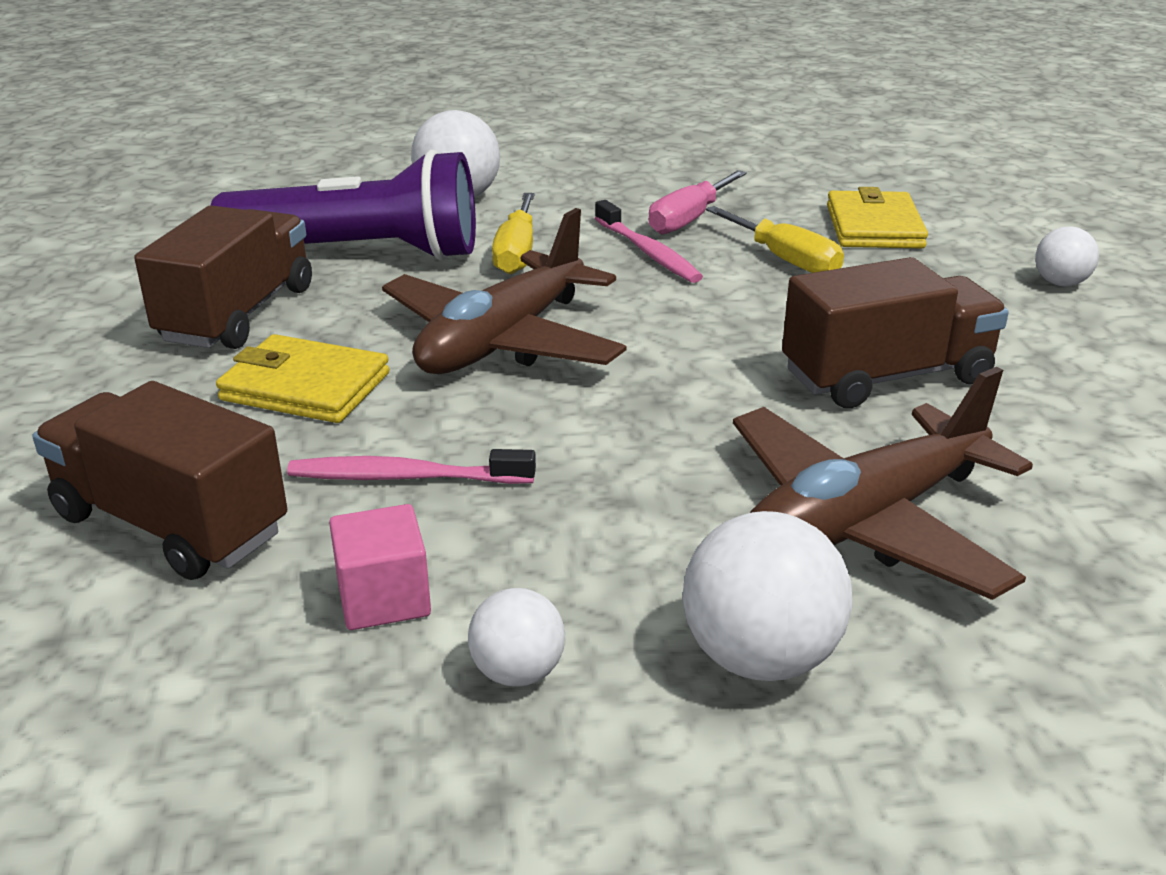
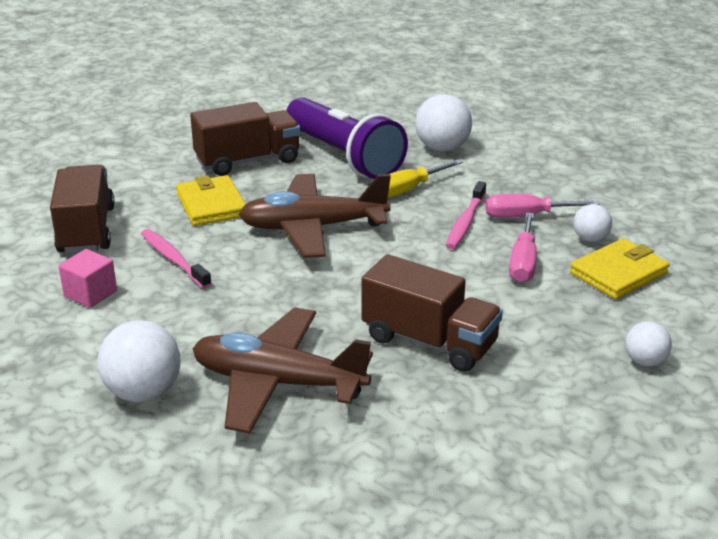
camera: 50 degrees right, 0 degrees up
white ball [468,588,565,687] -> white ball moved to [573,204,612,242]
yellow screwdriver [706,206,844,273] -> pink screwdriver [509,212,537,283]

